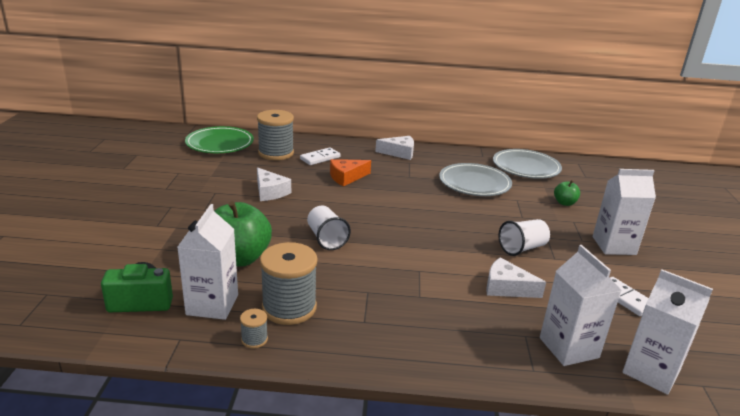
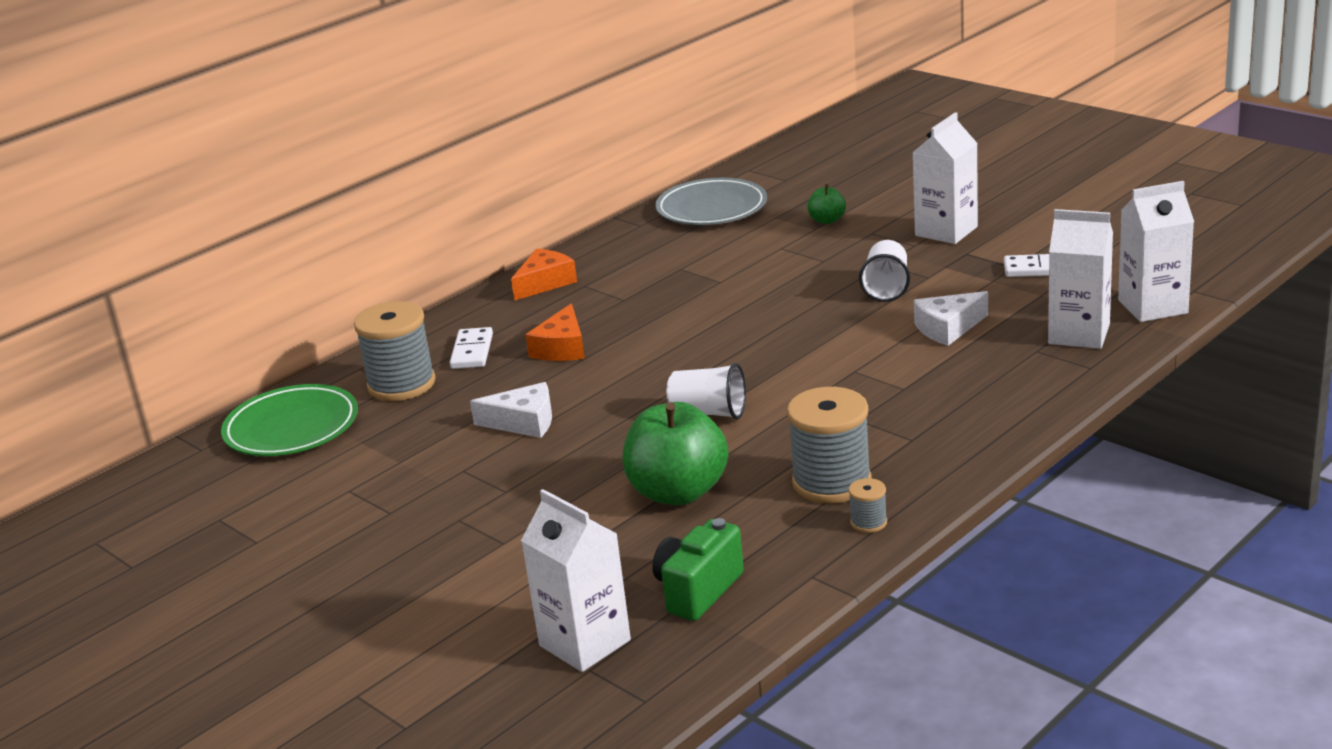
camera: 45 degrees left, 0 degrees up
white carton [178,204,238,320] -> white carton moved to [521,489,631,672]
white cheese [375,136,414,160] -> orange cheese [511,249,577,301]
grey plate [439,163,512,196] -> none

